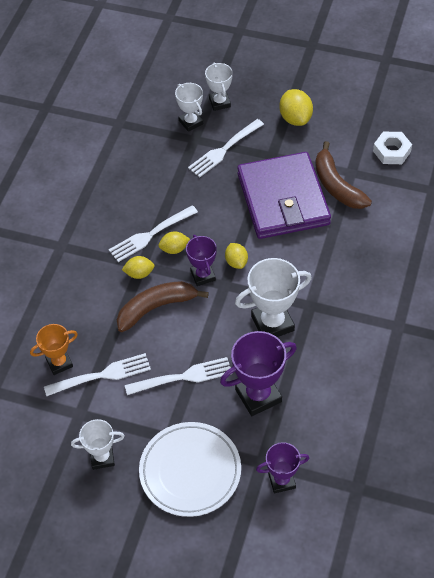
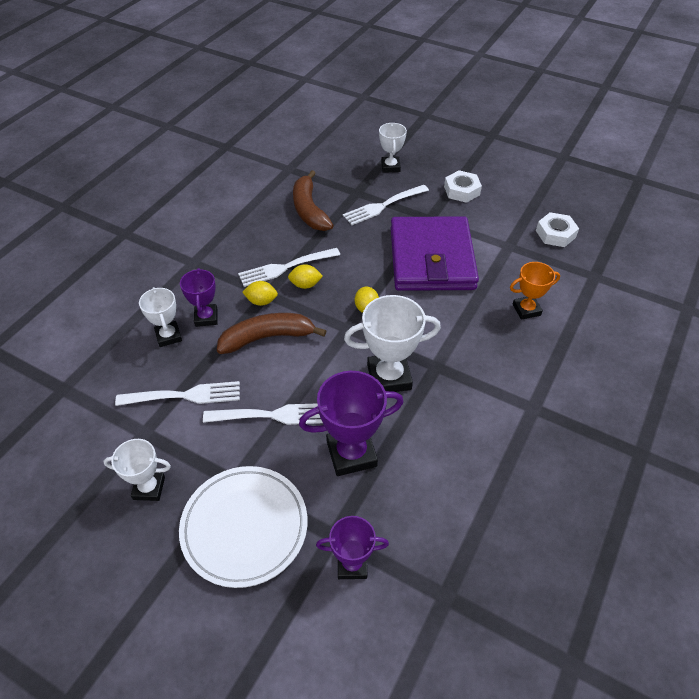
camera: 10 degrees right, 5 degrees down
orange trophy [30,324,78,375] -> orange trophy moved to [510,262,560,320]
white trophy [175,83,203,132] -> white trophy moved to [139,287,182,347]
purple trophy [186,235,217,286] -> purple trophy moved to [180,268,218,327]
yellow lemon [280,89,313,126] -> white nut [444,170,482,203]
brown banana [315,141,372,209] -> brown banana moved to [293,170,334,231]

